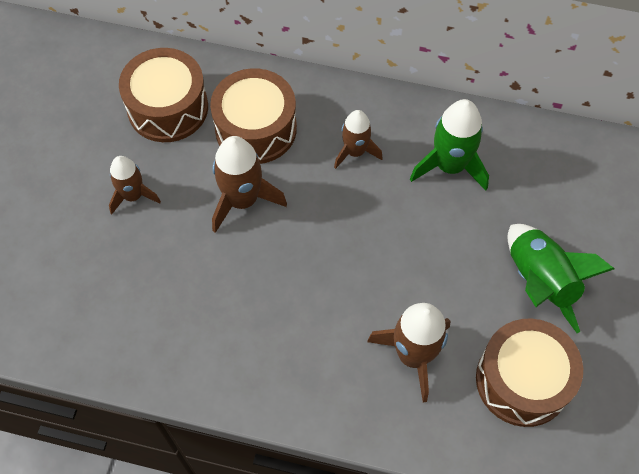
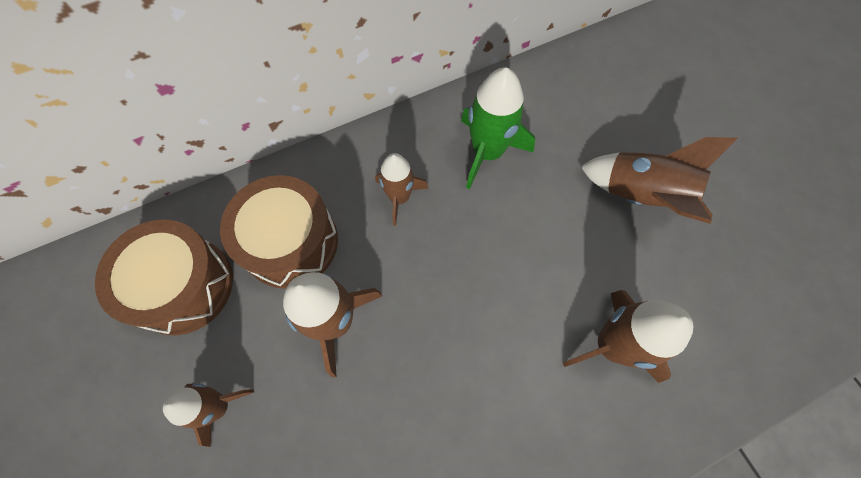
camera: 40 degrees left, 5 degrees up
brown drum [476,319,583,427] -> none
green rocket [508,224,615,333] -> brown rocket [580,137,738,224]

